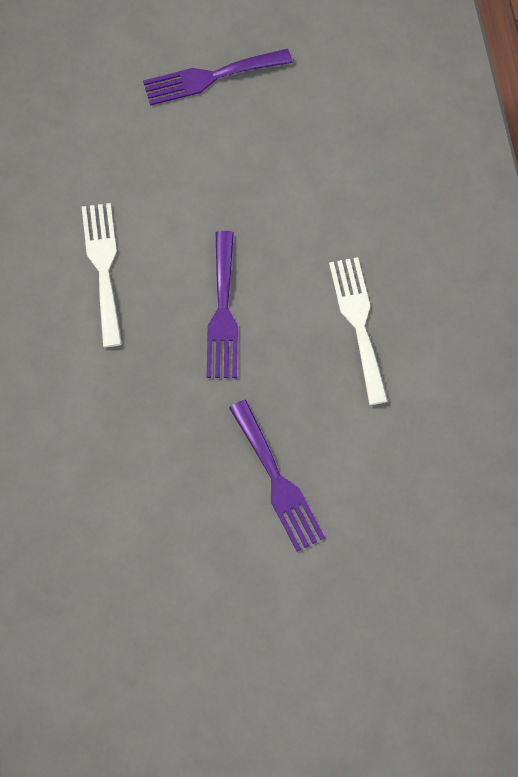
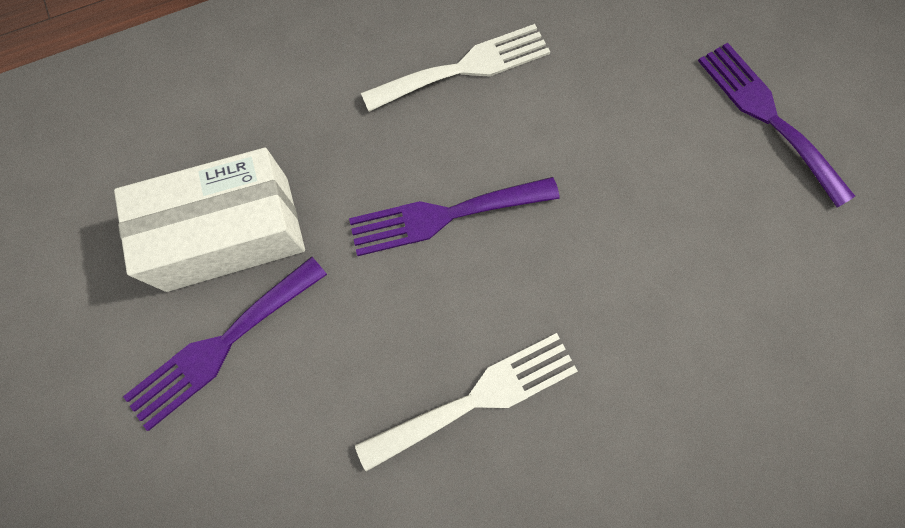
camera: 75 degrees right, 5 degrees up
none -> white box [114,148,305,292]

